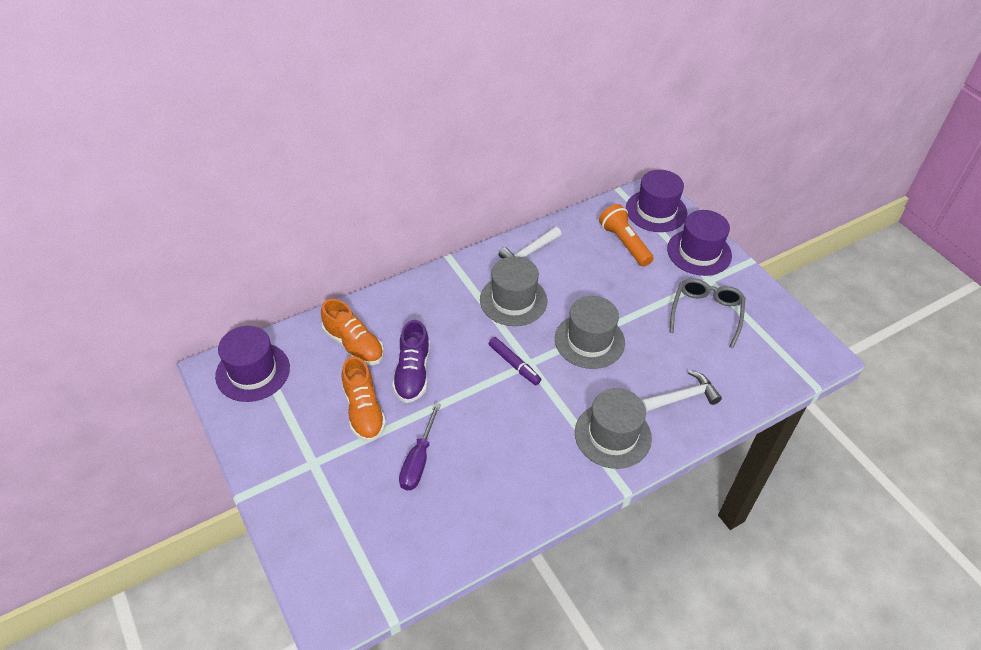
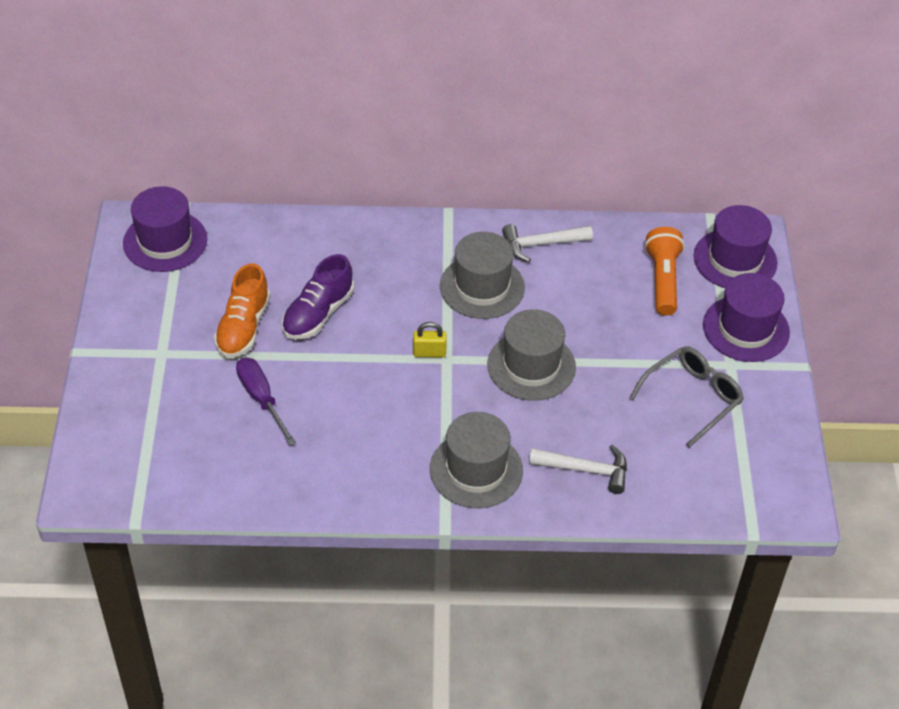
camera: 30 degrees right, 0 degrees up
orange shoe [321,299,384,365] -> none
purple screwdriver [399,403,441,490] -> purple screwdriver turned 105 degrees clockwise [236,357,296,445]
purple marker [489,337,542,385] -> yellow padlock [413,322,447,358]

